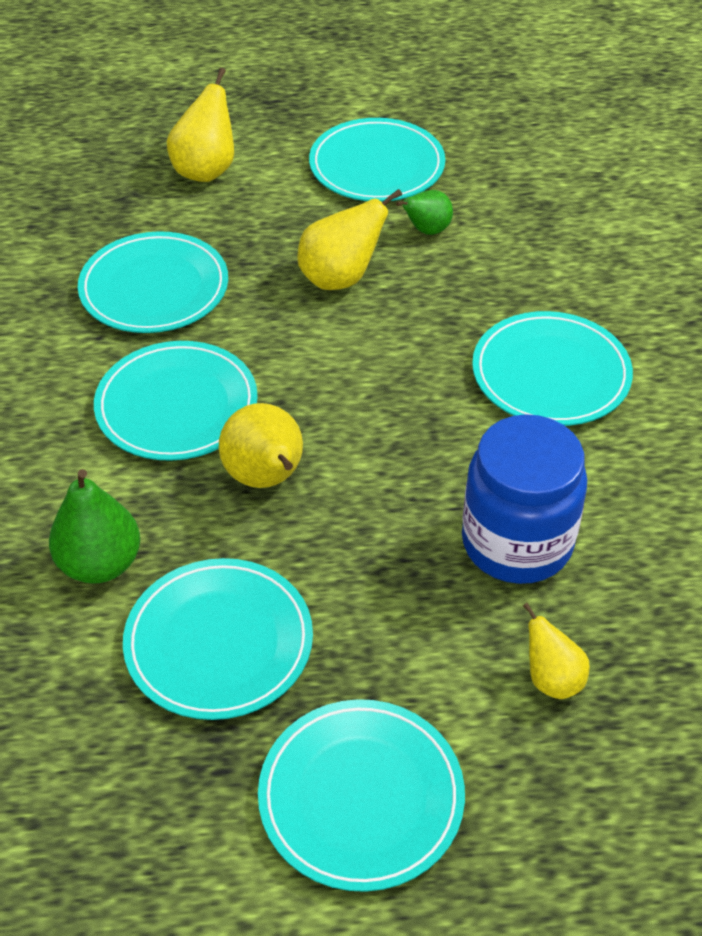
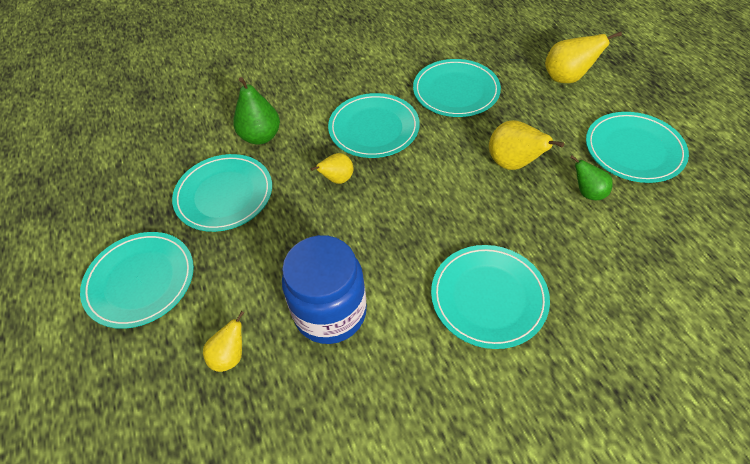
camera: 75 degrees right, 5 degrees up
yellow pear [219,403,303,488] -> yellow pear [311,153,354,184], size x0.63

